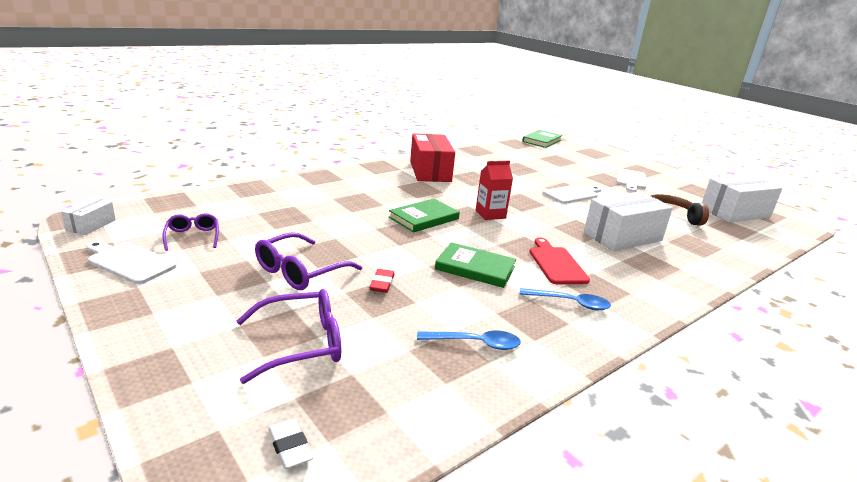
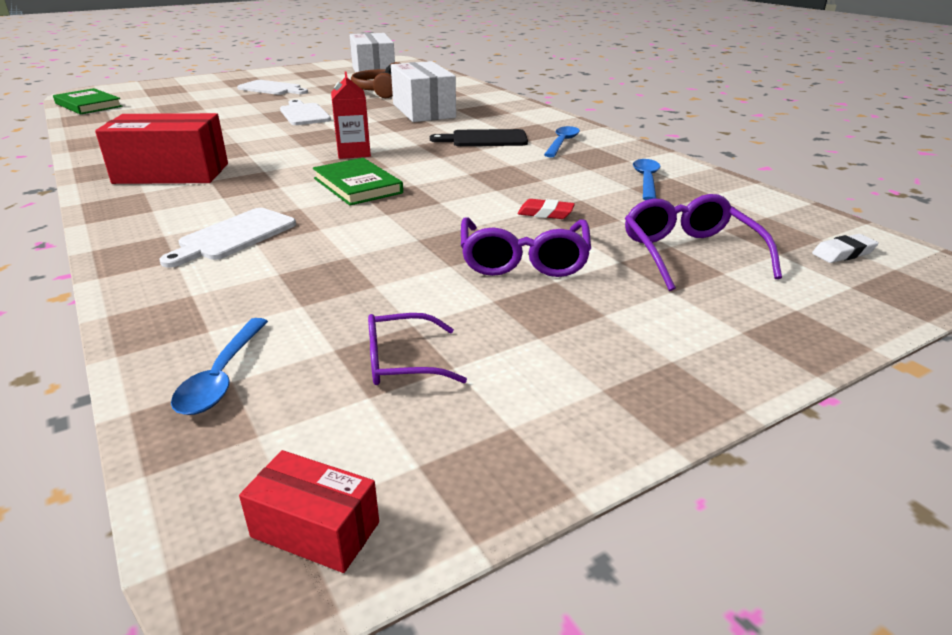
camera: 80 degrees left, 5 degrees up
white box [61,197,116,235] -> red box [239,450,379,573]
white cutting board [86,241,177,284] -> white cutting board moved to [160,208,296,268]
purple glasses [255,232,362,290] -> purple glasses turned 45 degrees clockwise [461,218,591,277]
green book [435,242,516,288] -> none
red cutting board [529,237,590,284] -> black cutting board [430,129,528,146]
none -> blue spoon [171,318,268,415]

